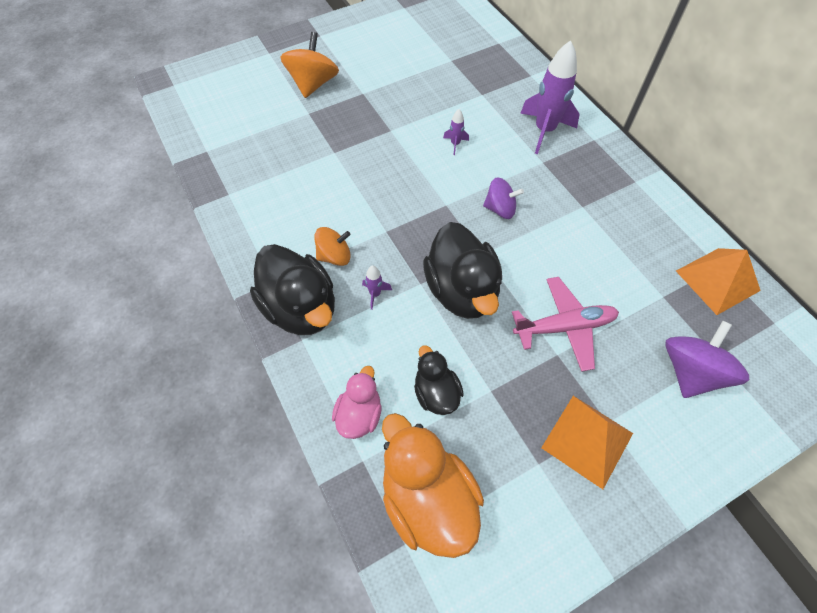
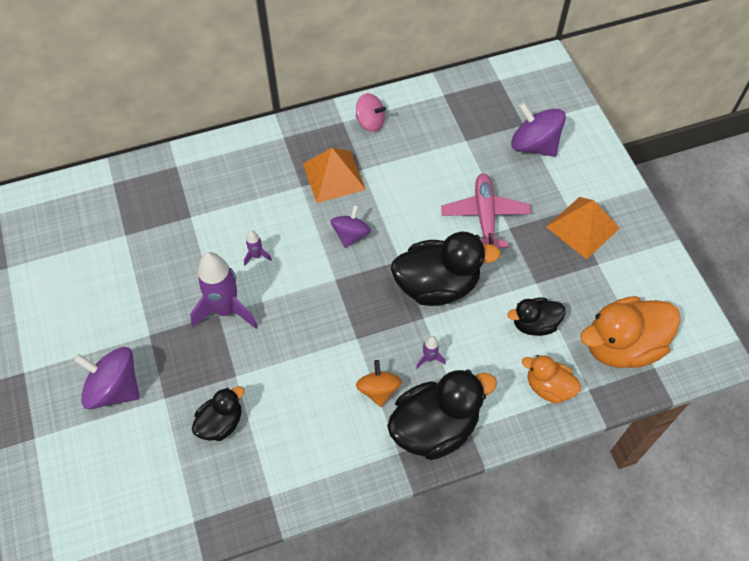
camera: 80 degrees left, 0 degrees up
orange spinning top [280,32,339,98] -> purple spinning top [73,347,140,410]
pink duck [332,366,382,439] -> orange duck [522,355,581,403]
purple rocket [520,40,580,154] -> purple rocket moved to [190,252,258,329]
orange pyramid [676,248,761,315] -> orange pyramid moved to [303,148,366,203]
none -> black duck [192,386,245,441]
none -> pink spinning top [356,93,386,132]

